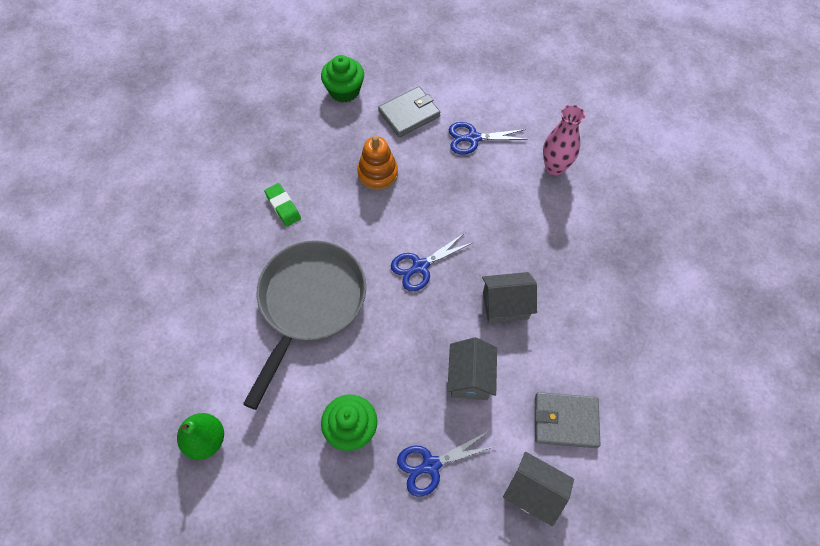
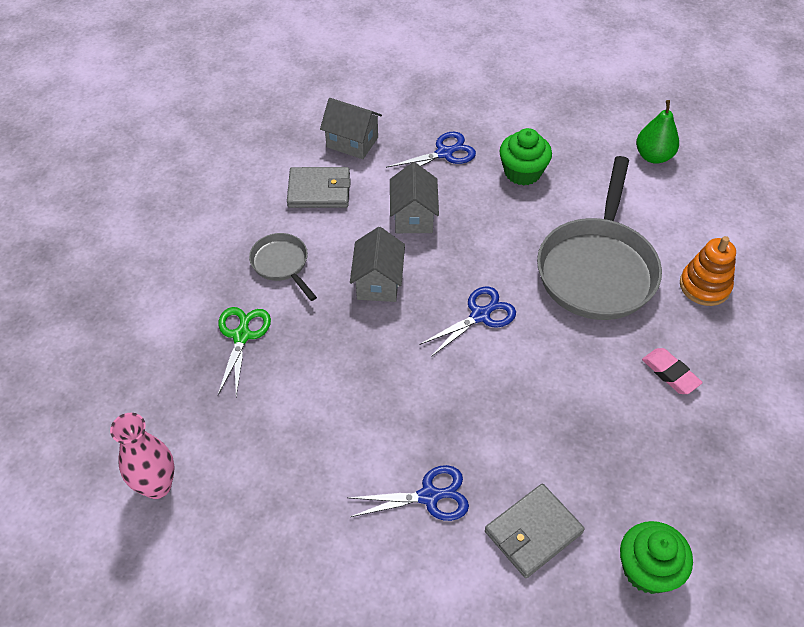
camera: 175 degrees right, 10 degrees down
green eraser [264,183,301,227] -> pink eraser [642,348,703,394]
orange stacking toy [357,136,398,190] -> orange stacking toy moved to [680,236,736,306]
grey house [482,272,537,323] -> grey house turned 75 degrees counterclockwise [350,227,405,302]
pink vase [543,105,585,176] -> pink vase moved to [110,413,175,499]
none -> green scissors [218,307,271,397]
none -> grey pan [249,233,317,301]

